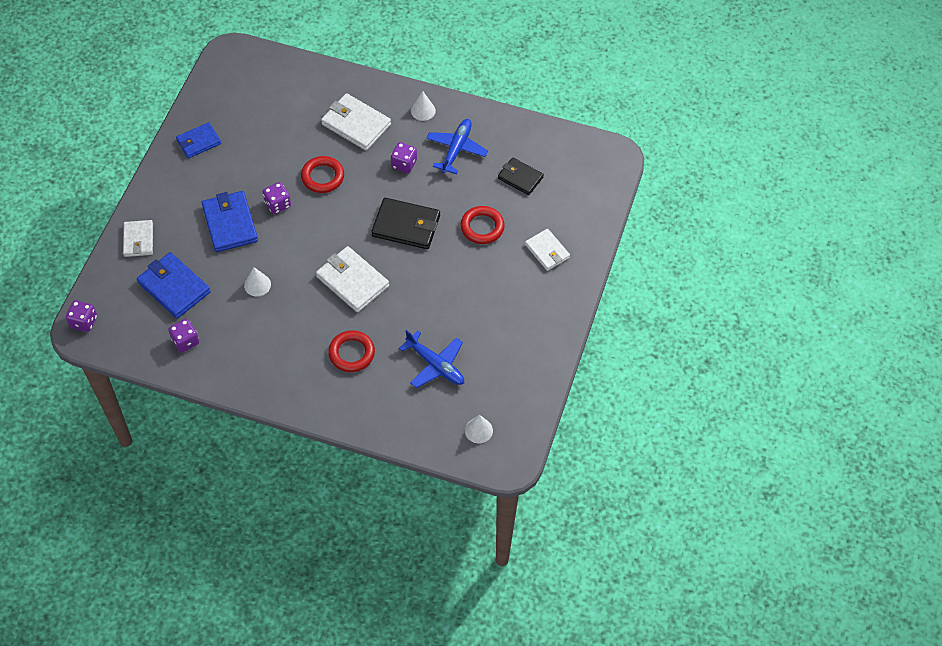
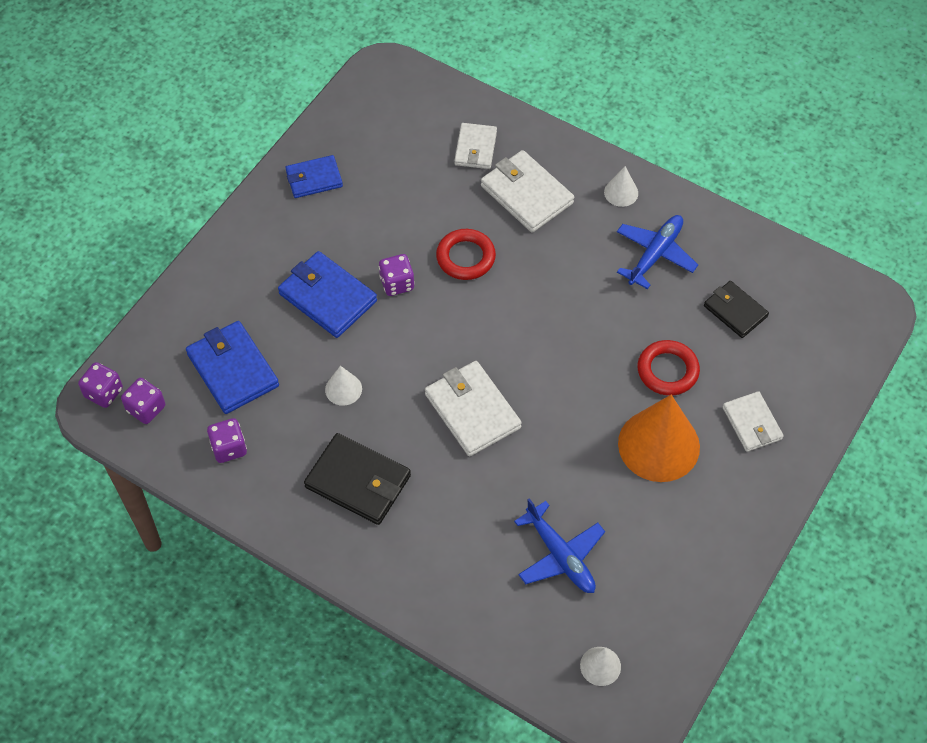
camera: 15 degrees right, 0 degrees up
white wallet [123,220,153,257] -> white wallet moved to [454,123,497,169]
blue wallet [202,191,258,252] -> blue wallet turned 45 degrees counterclockwise [278,251,377,338]
red ring [328,330,375,372] -> none
black wallet [371,198,440,249] -> black wallet moved to [304,433,411,525]
purple dice [391,142,417,173] -> purple dice moved to [121,378,165,424]
none -> orange cone [618,395,700,482]

